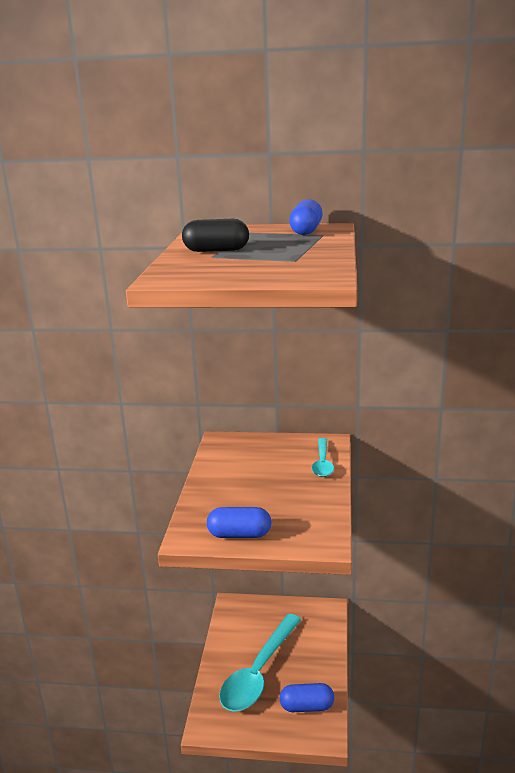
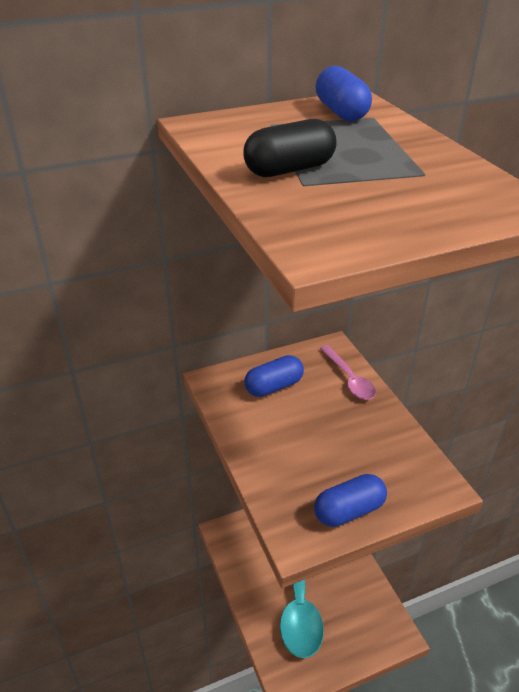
camera: 30 degrees left, 15 degrees up
blue capsule [280,683,334,712] -> blue capsule moved to [244,355,304,397]
turquoise spoon [312,438,334,477] -> pink spoon [320,345,376,400]

